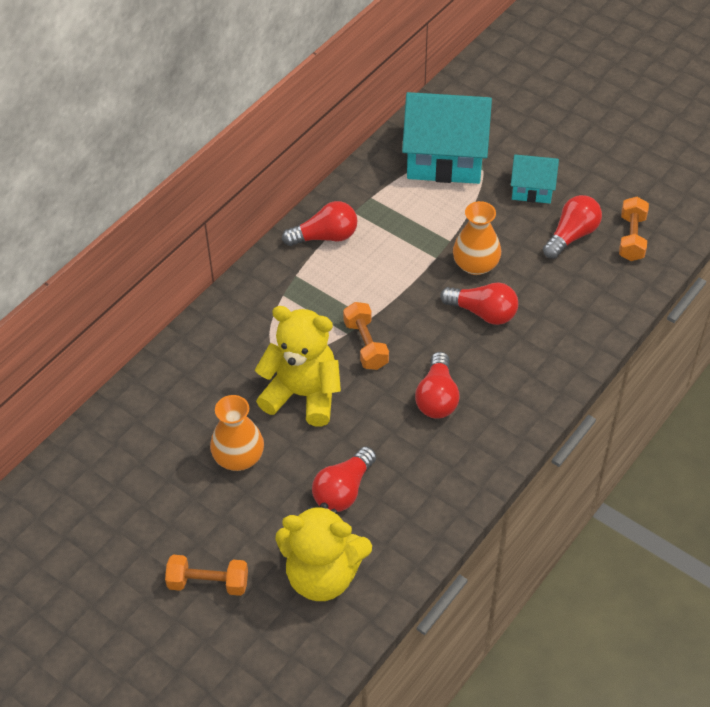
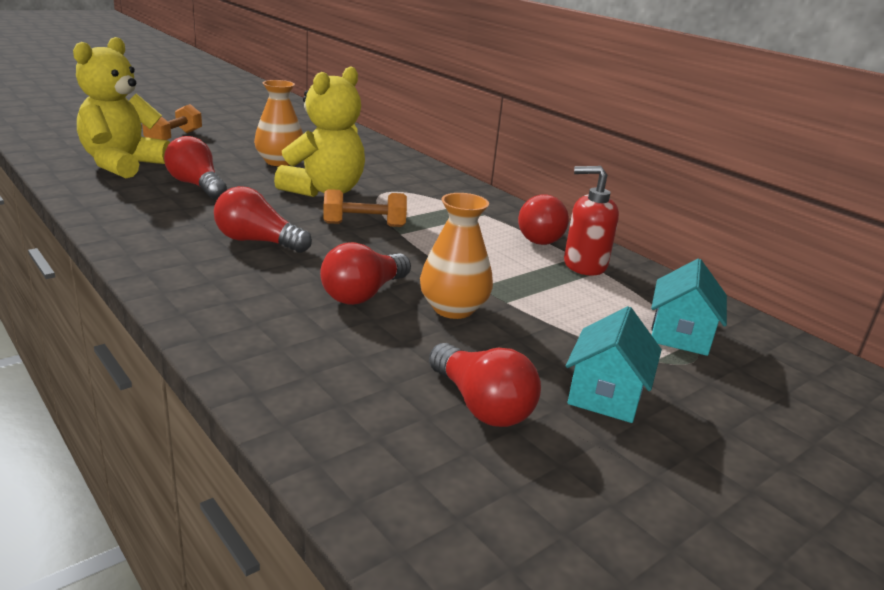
camera: 100 degrees right, 25 degrees down
turquoise house [402,92,492,184] -> turquoise house [651,258,727,356], size x0.53
orange dumbbell [619,197,649,261] -> none
none -> red soap dispenser [564,166,619,276]

